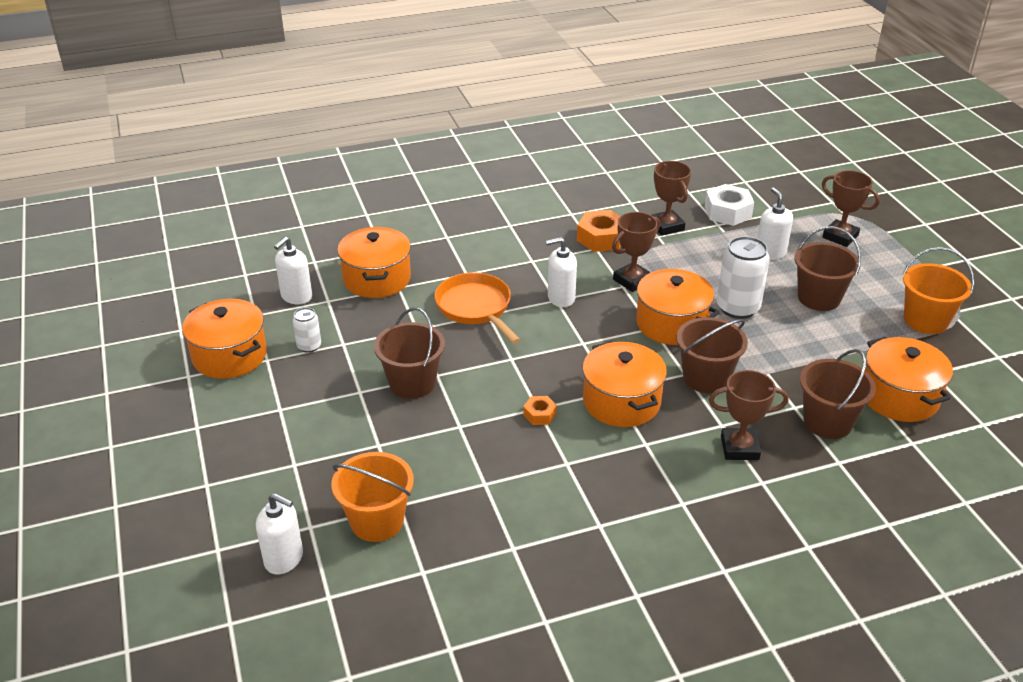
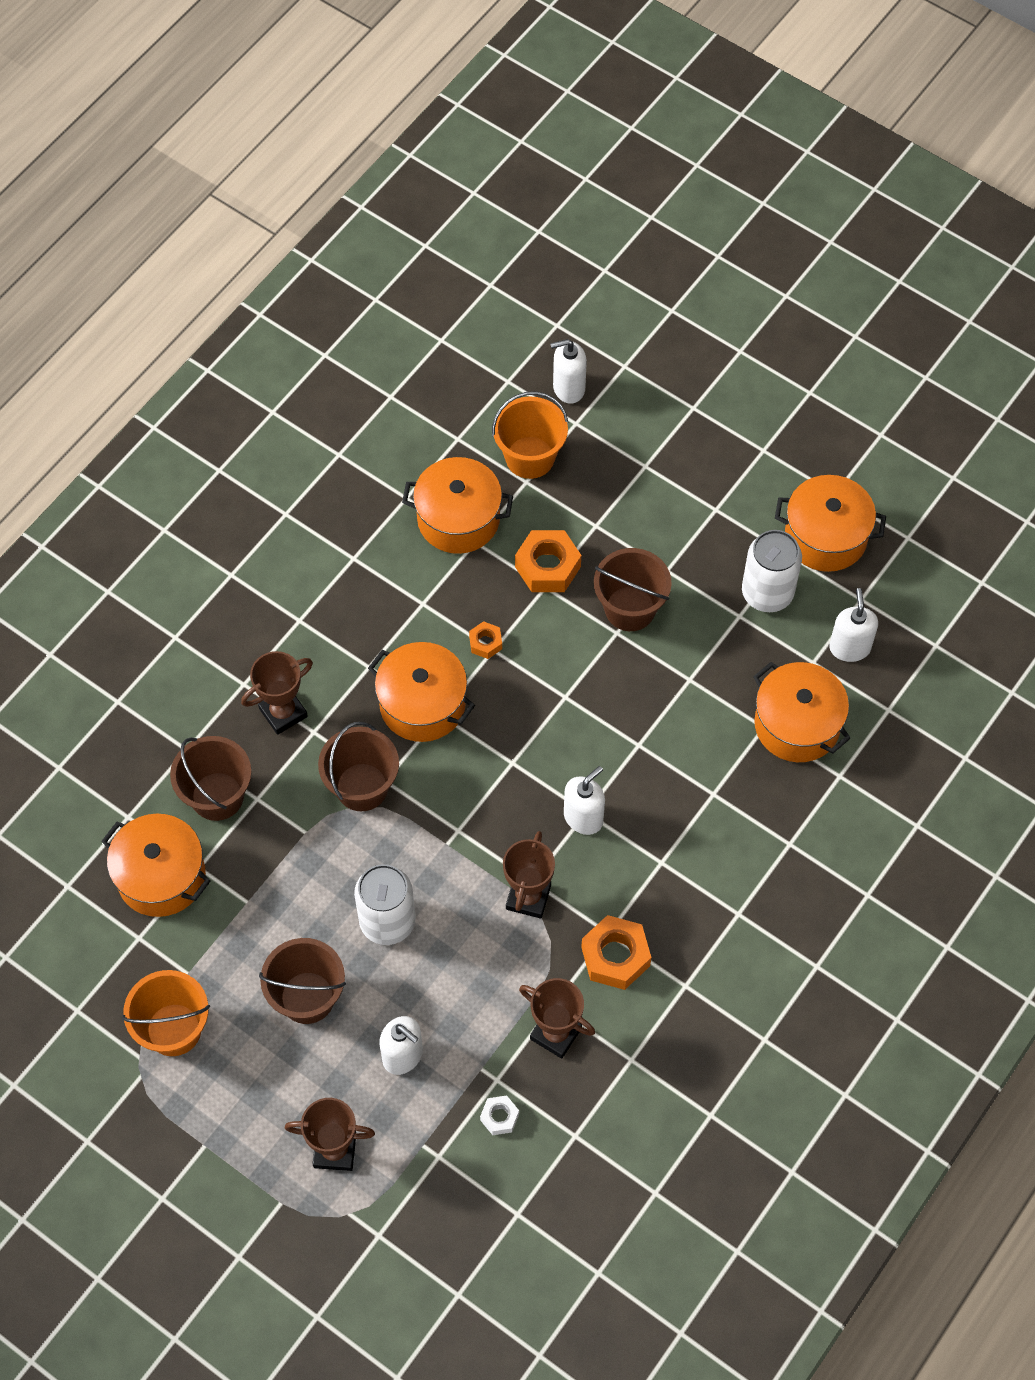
camera: 145 degrees right, 25 degrees up
white can [293,307,321,353] -> white can [742,530,802,612], size x1.87
orange pan [435,273,521,344] -> none
orange pot [632,269,720,345] -> orange pot moved to [402,457,513,554]
white nut [705,184,754,226] -> white nut [480,1095,519,1135], size x0.54
none -> orange nut [515,530,581,592]

